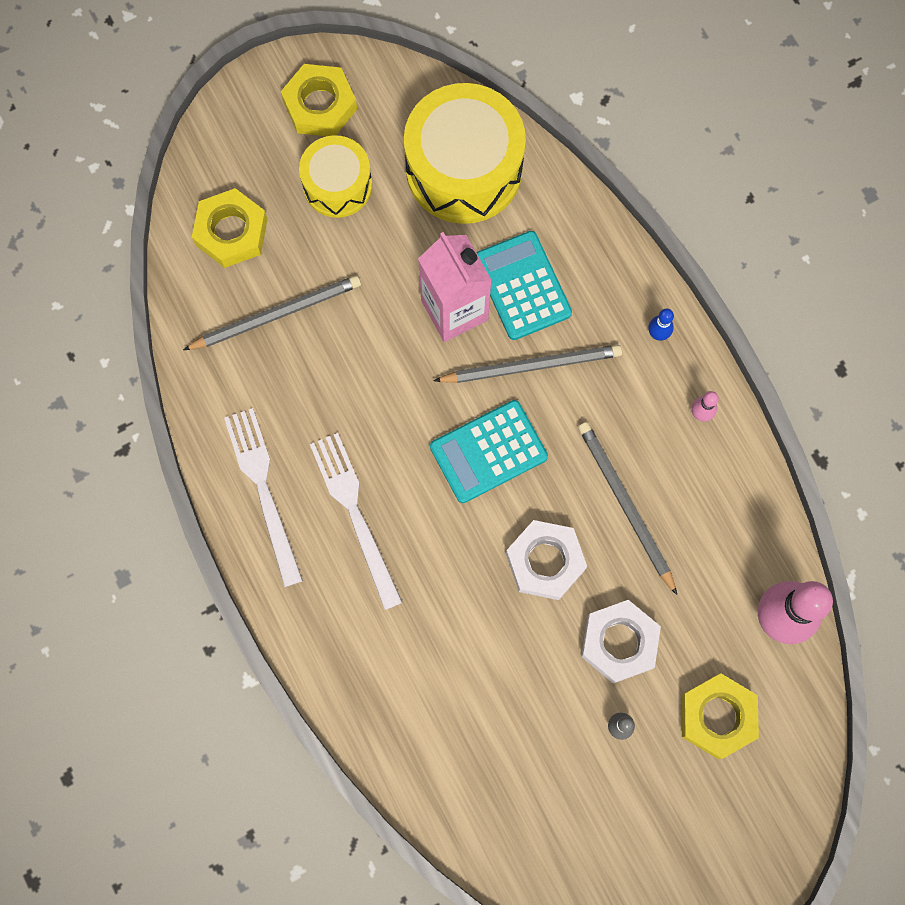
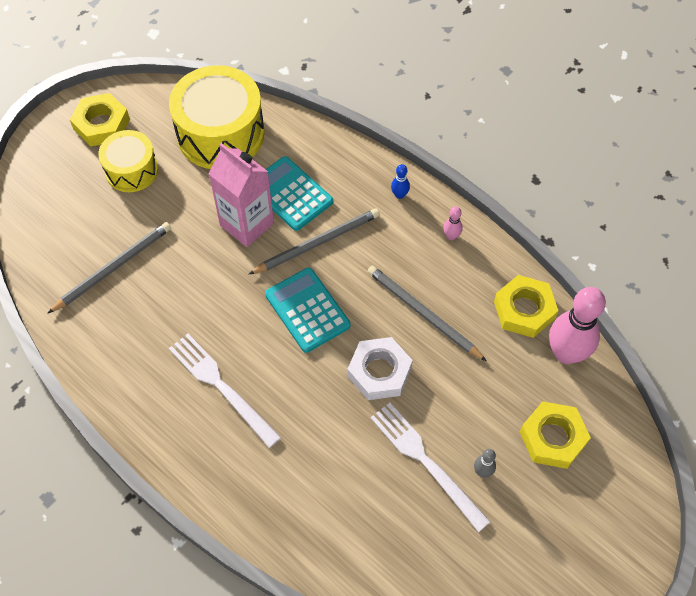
camera: 20 degrees left, 15 degrees down
yellow nut [192,188,268,268] -> yellow nut moved to [494,275,558,338]
white fork [224,408,303,587] -> white fork moved to [370,403,490,532]
turquoise calculator [430,400,548,503] -> turquoise calculator turned 105 degrees clockwise [265,267,351,353]
white nut [581,600,661,683] -> none

